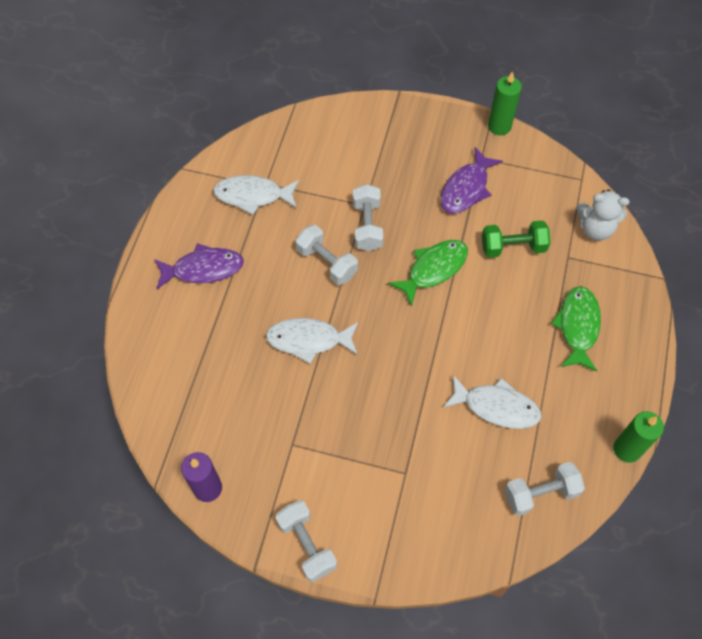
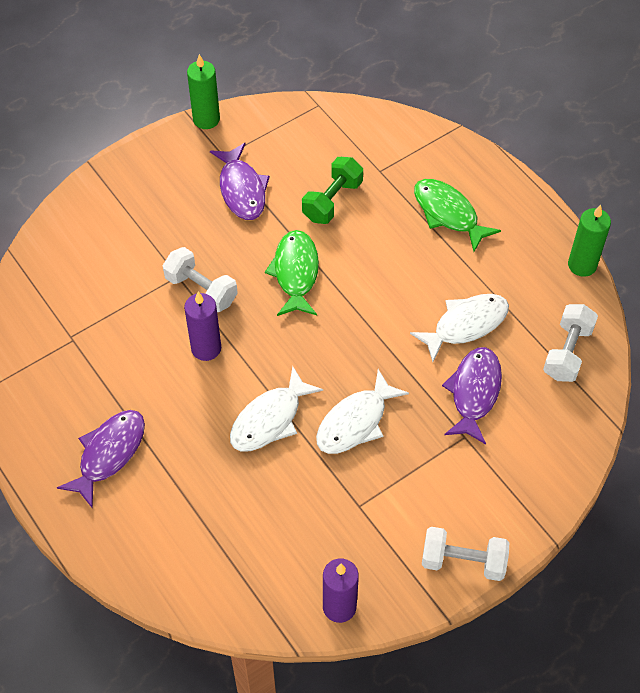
camera: 50 degrees left, 5 degrees down
white fish [213,175,299,215] -> white fish moved to [316,369,409,454]
white dumbbell [295,225,358,285] -> purple candle [184,292,221,361]
white teddy bear [576,189,629,241] -> none
none -> purple fish [442,347,502,444]

